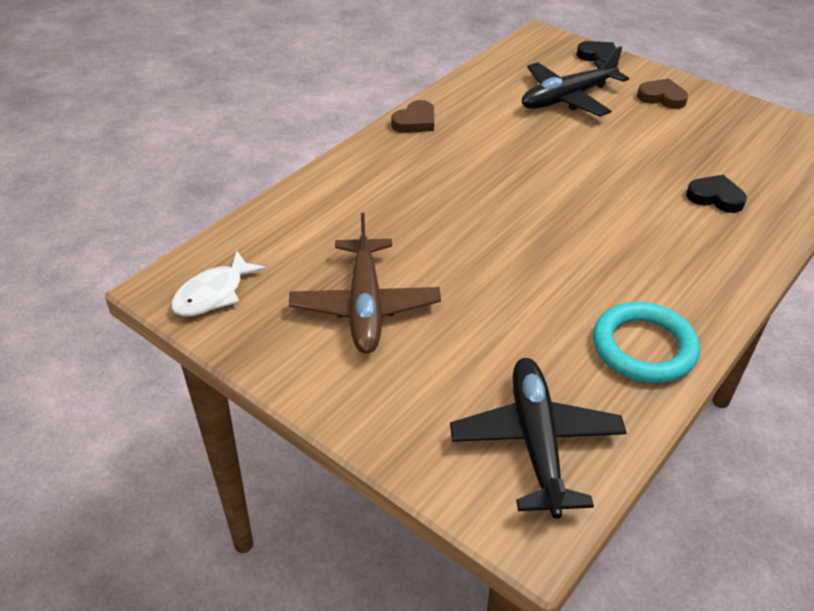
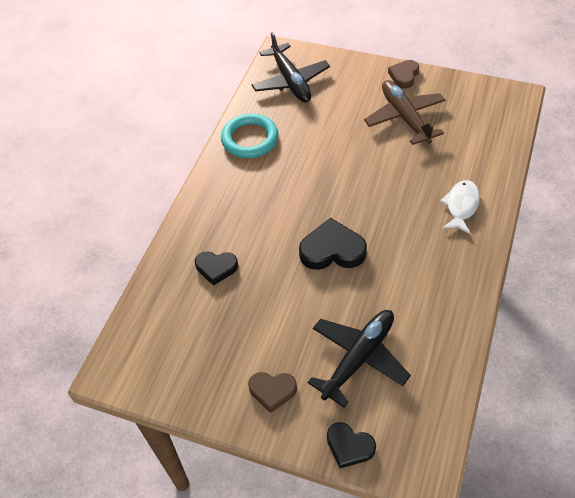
camera: 165 degrees right, 10 degrees up
white fish [171,251,267,317] -> white fish moved to [440,180,480,234]
brown heart [391,100,434,133] -> brown heart moved to [388,60,419,89]
none -> black heart [299,218,367,270]

